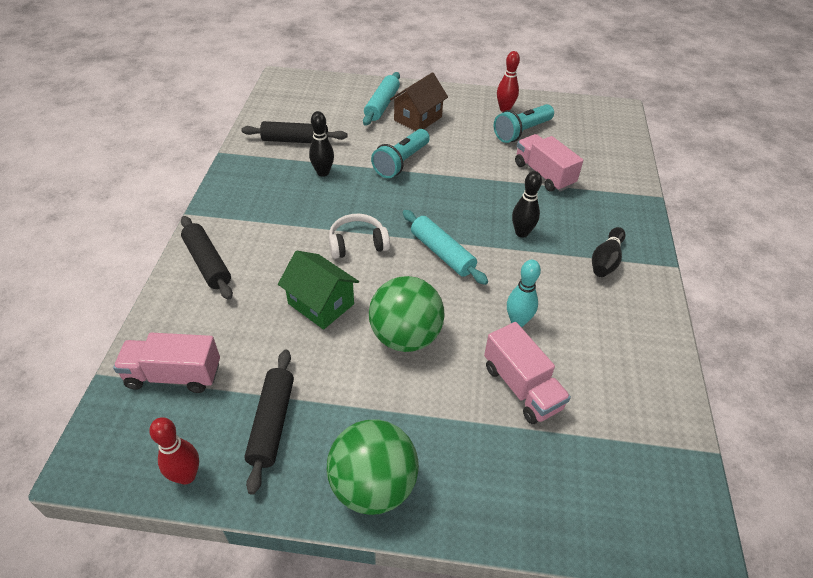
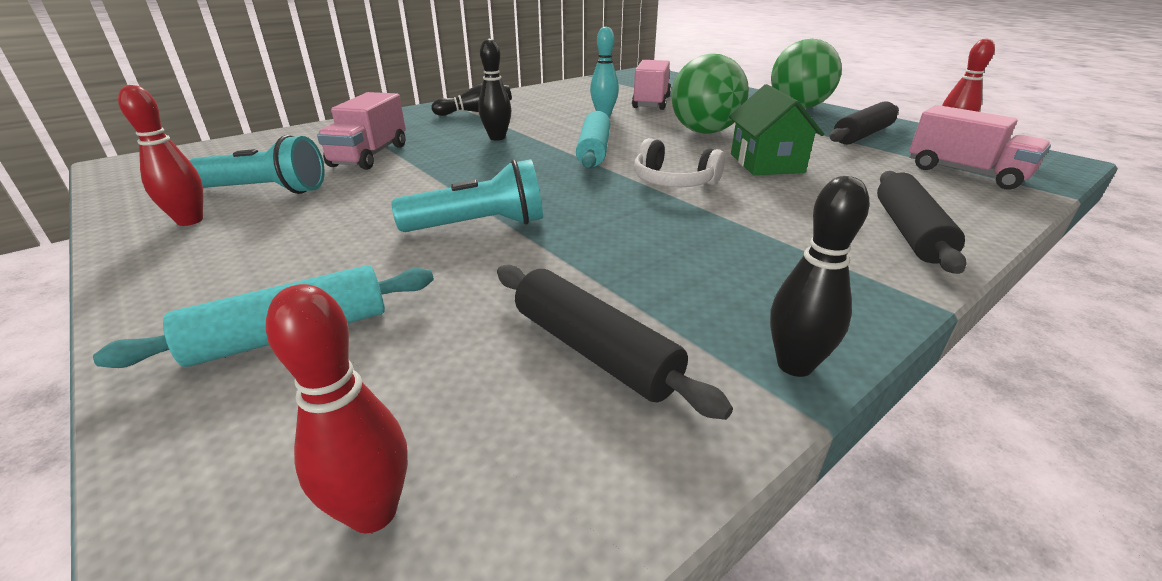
camera: 135 degrees left, 15 degrees down
black bowling pin [309,111,334,177] -> black bowling pin moved to [770,176,870,377]
brown house [390,72,448,131] -> none
none -> red bowling pin [266,284,408,533]

